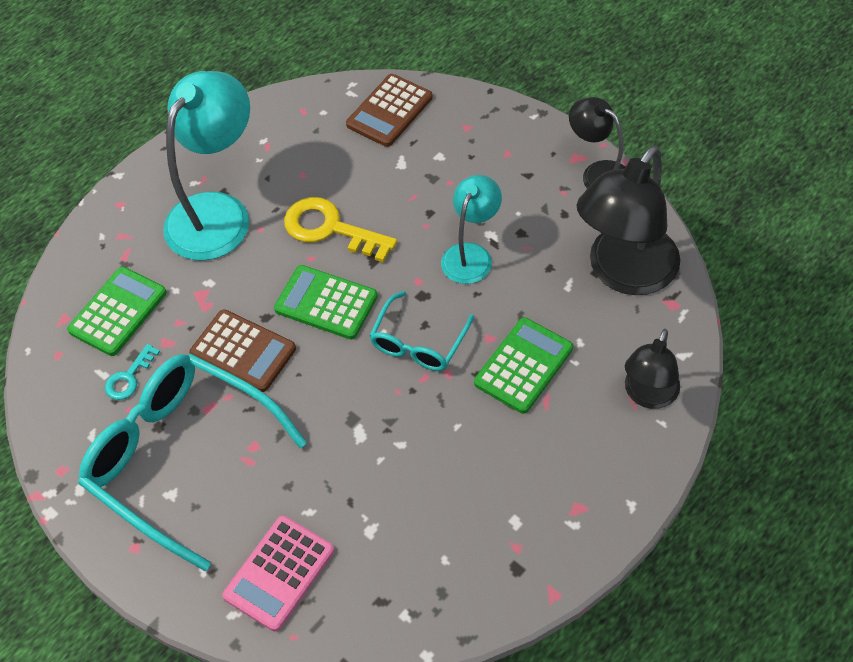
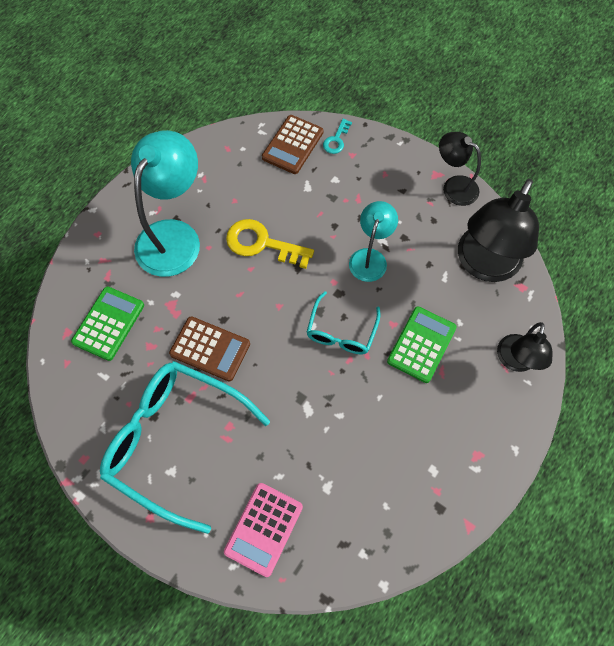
camera: 10 degrees left, 10 degrees up
turquoise key [105,344,160,400] -> turquoise key moved to [323,119,352,154]
green calculator [274,265,378,340] -> none

